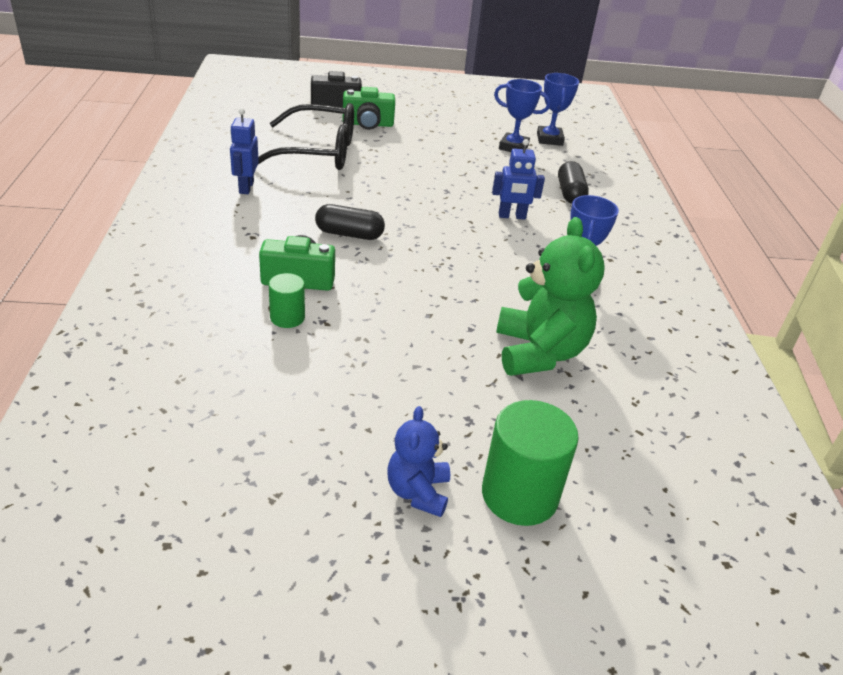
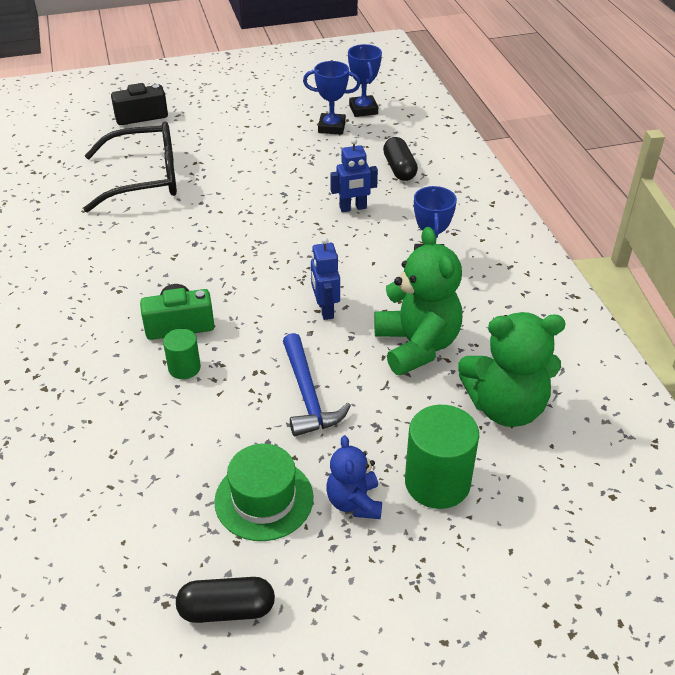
camera: 10 degrees left, 5 degrees up
blue robot [230,108,259,194] -> blue robot moved to [311,237,340,320]
black capsule [315,204,385,240] -> black capsule moved to [176,577,275,623]
green camera [343,87,395,130] -> none
none -> green hat [214,444,314,541]
none -> blue hammer [283,333,351,436]
none -> green teddy bear [458,312,566,427]

